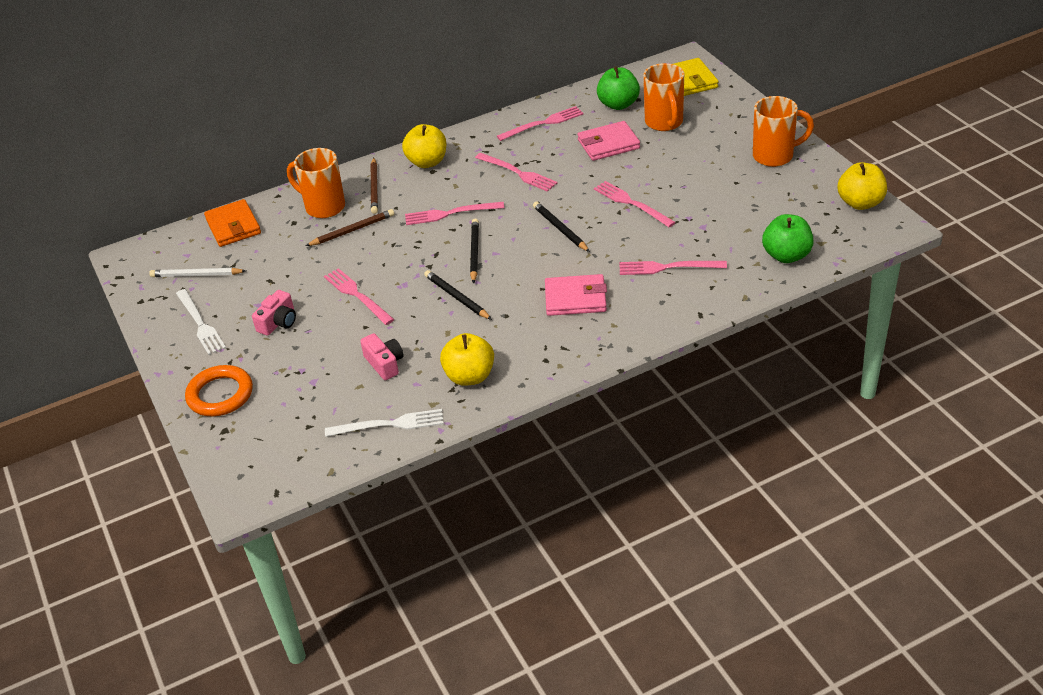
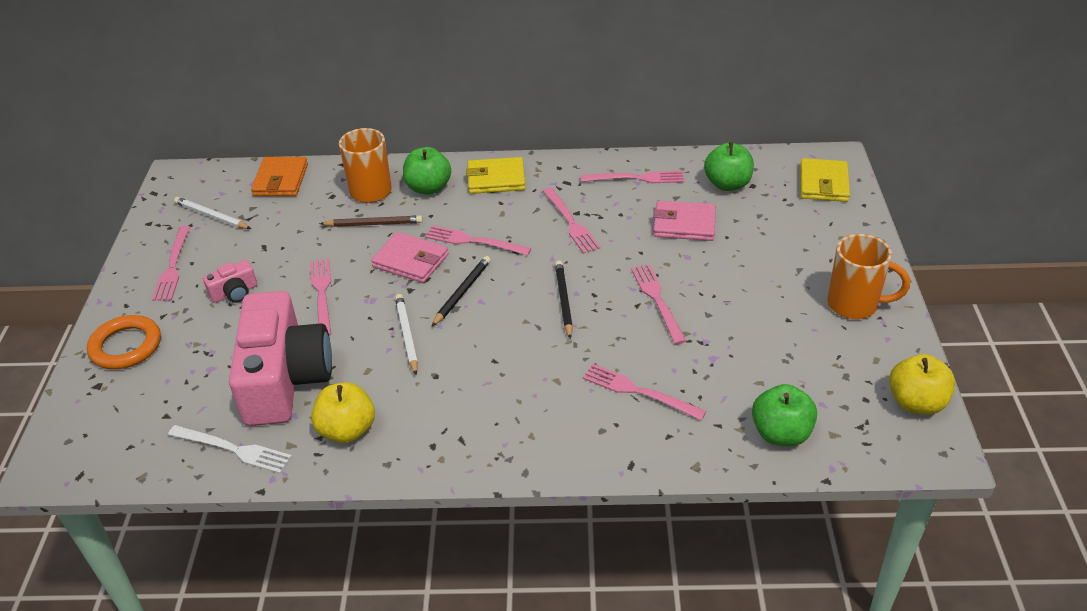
camera: 25 degrees right, 0 degrees up
white fork [176,289,226,355] -> pink fork [152,226,190,301]
pink camera [360,333,404,380] -> pink camera [229,291,332,426], size x2.43
brown pencil [371,158,378,214] -> green apple [403,147,451,195]
yellow apple [402,124,446,168] -> yellow wallet [466,157,525,194]
black pencil [424,270,492,320] -> white pencil [395,294,418,375]
pink wallet [545,274,607,316] -> pink wallet moved to [371,232,448,283]
orange mug [643,63,684,131] -> none

